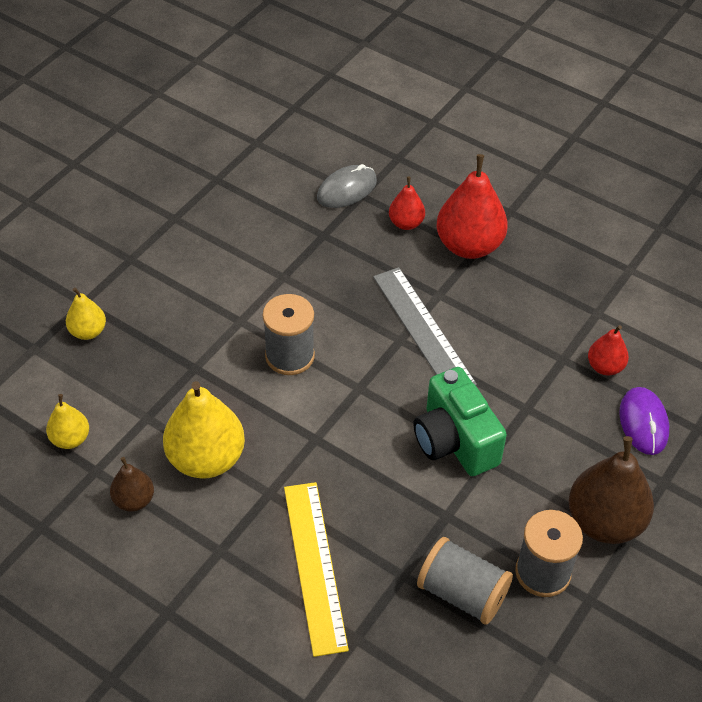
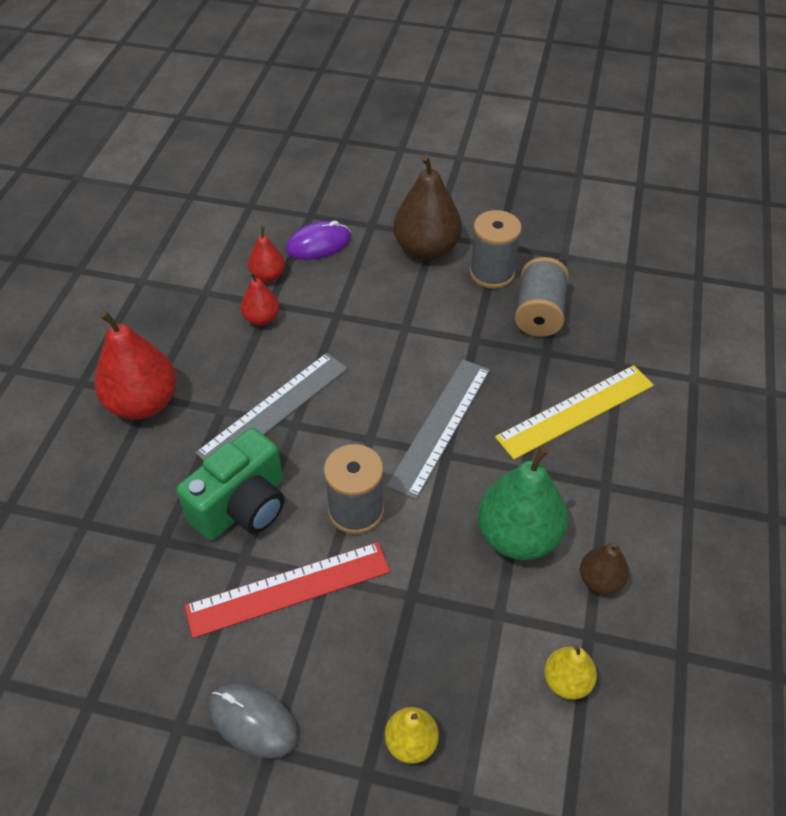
camera: 110 degrees left, 0 degrees up
yellow pear [163,381,245,478] -> green pear [478,446,568,560]
grey mouse [317,164,377,208] -> grey mouse moved to [209,683,298,759]
red pear [389,176,425,230] -> red pear moved to [241,272,279,326]
green camera [414,367,507,476] -> green camera moved to [176,428,284,540]
none -> red ruler [184,542,390,638]
none -> grey ruler [386,359,490,500]

